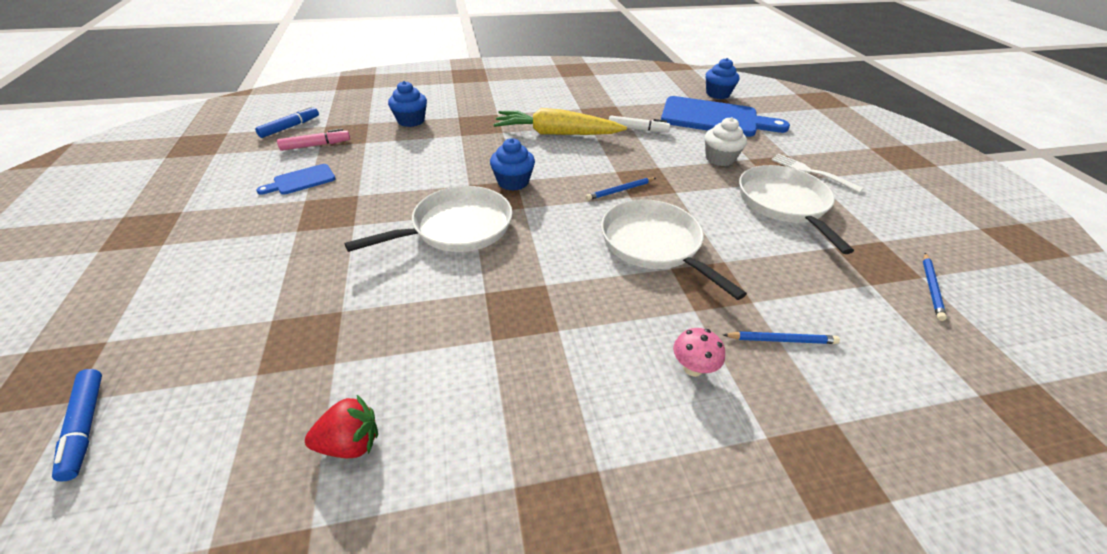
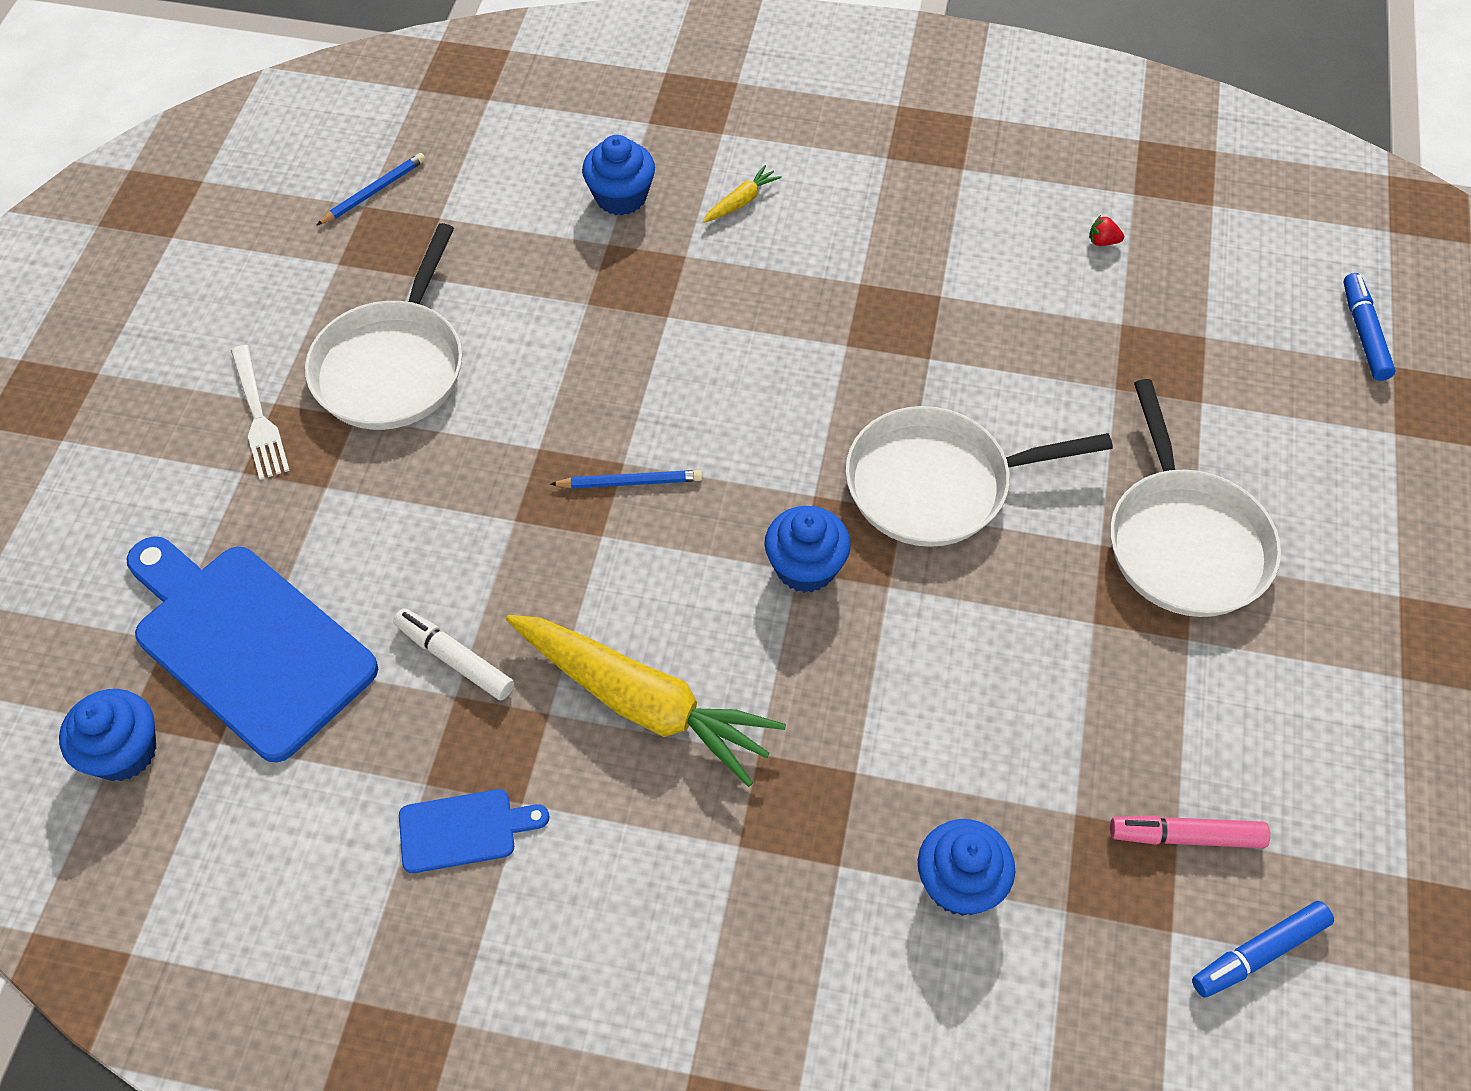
camera: 155 degrees left, 15 degrees up
blue cutting board [256,164,336,195] -> blue cutting board moved to [399,789,549,873]
red strawberry [305,395,378,458] -> red strawberry [1089,215,1124,246], size x0.53
white pan [601,199,747,300] -> white pan moved to [1110,379,1281,617]
pink mushroom [673,328,725,377] -> yellow carrot [703,165,782,223]
white cupcake [705,117,747,166] -> none
blue pencil [723,331,840,344] -> blue cupcake [582,135,655,215]

